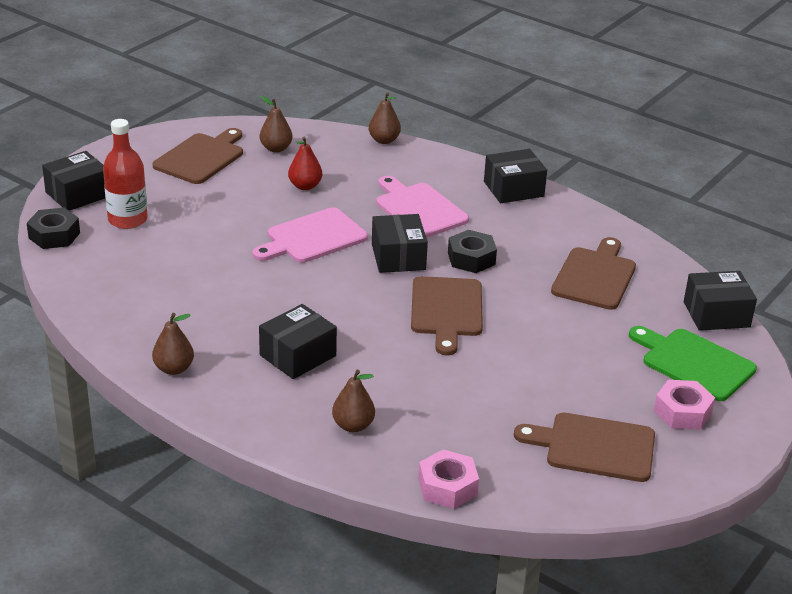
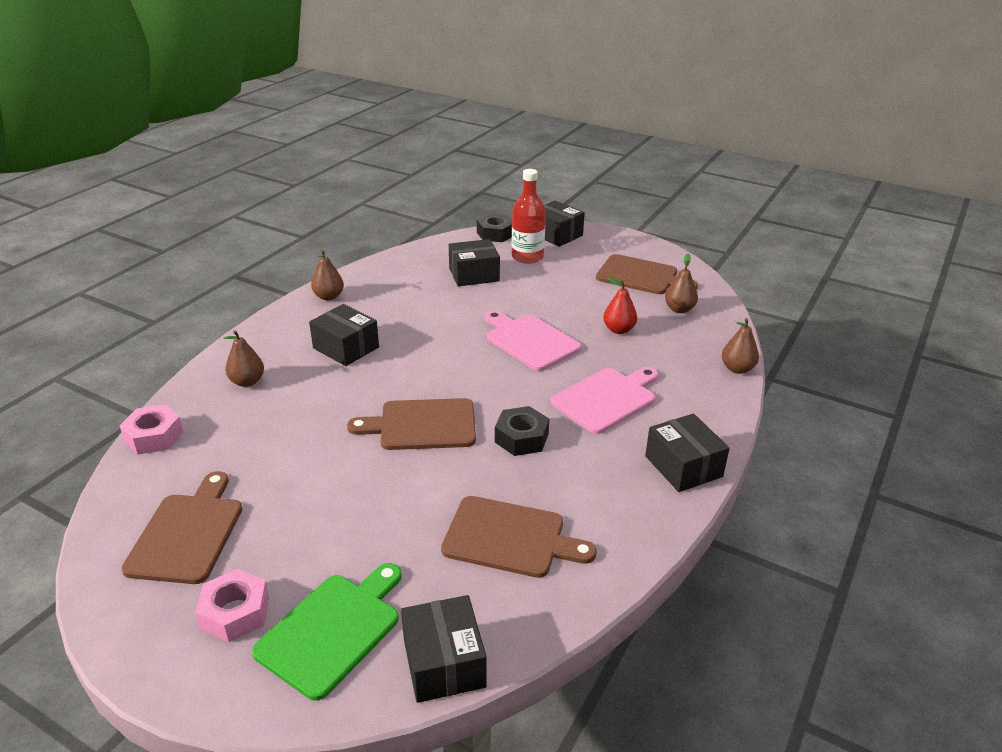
camera: 85 degrees right, 0 degrees up
black box [372,214,428,273] -> black box moved to [449,239,500,286]

